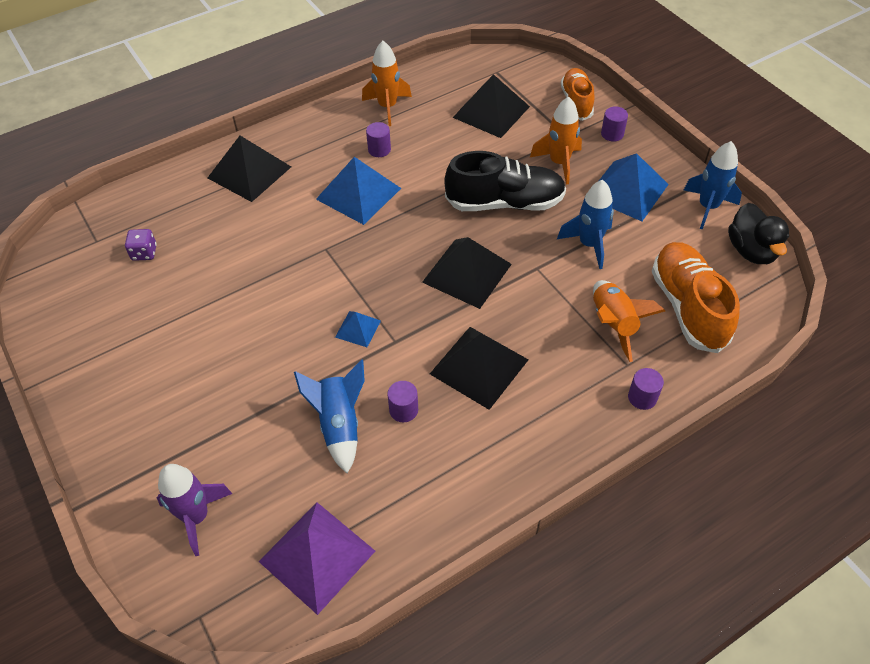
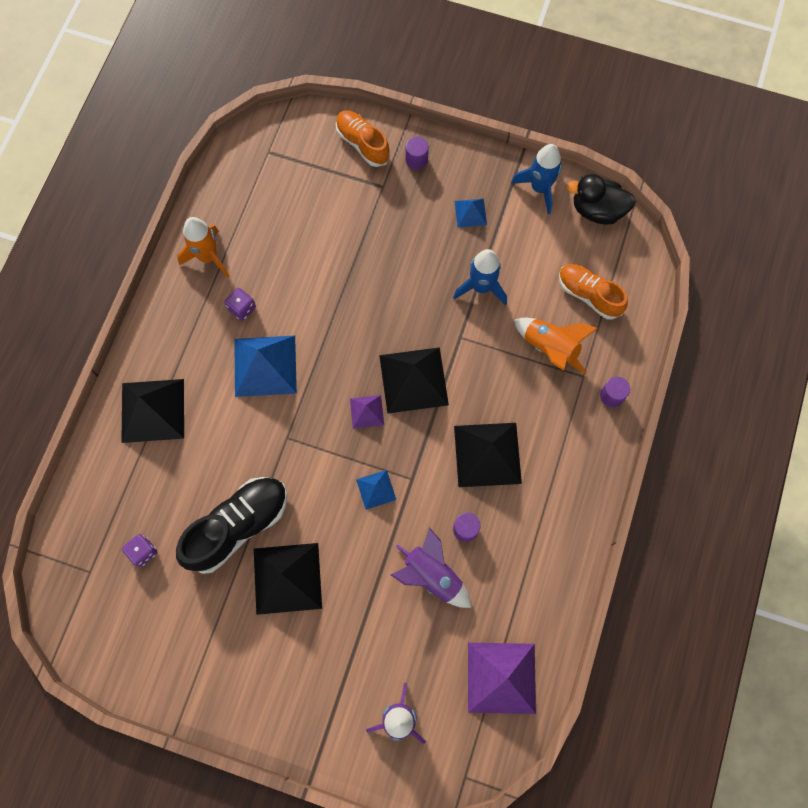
camera: 40 degrees left, 20 degrees up
blue rocket [294,359,365,473] -> purple rocket [391,527,472,608]
purple cylinder [366,122,391,157] -> purple dice [225,288,256,321]
black shoe [444,151,566,211] -> black shoe moved to [176,477,288,574]
black pyramid [452,74,530,138] -> black pyramid moved to [254,543,322,615]
orange rocket [530,97,582,184] -> none
blue pyramid [599,153,669,221] -> blue pyramid [455,199,487,228], size x0.51
orange shoe [652,242,740,353] -> orange shoe [559,264,628,320], size x0.66
black duck [728,203,789,264] -> black duck turned 150 degrees clockwise [566,174,635,224]
none -> purple pyramid [350,395,384,429]

